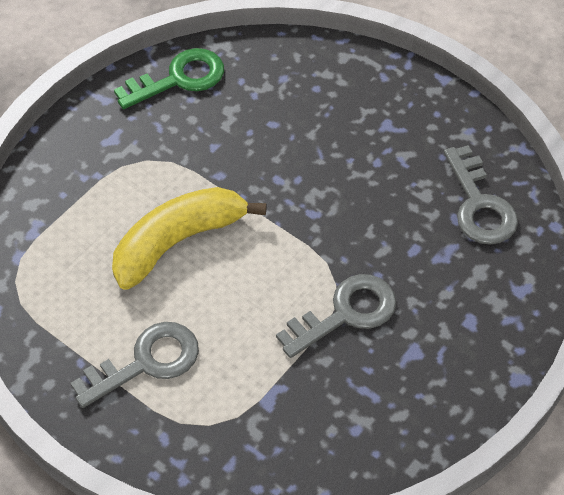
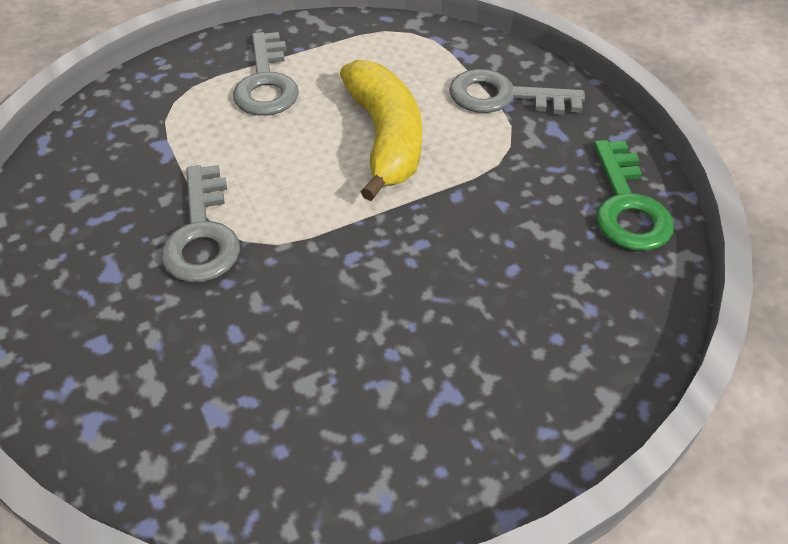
camera: 115 degrees right, 5 degrees down
grey key [444,145,518,245] -> grey key moved to [449,69,585,115]

